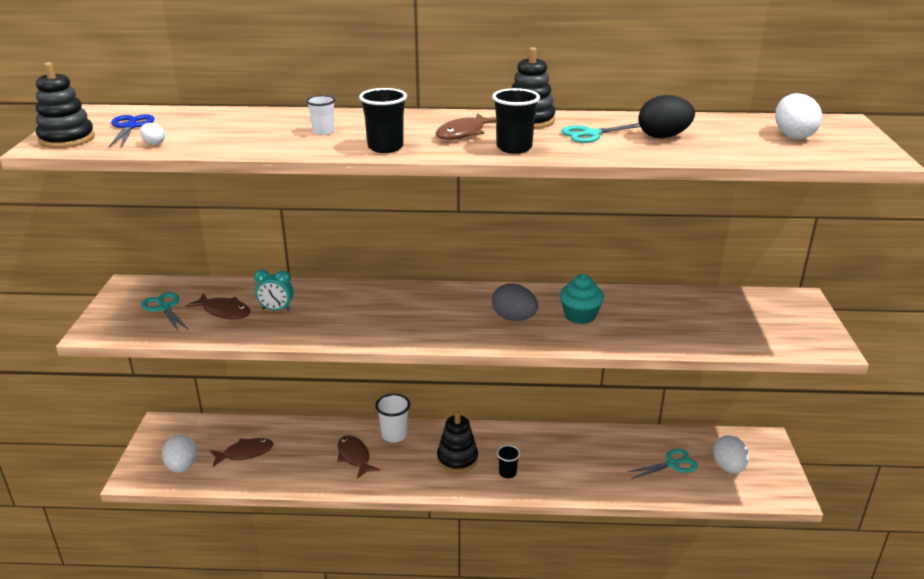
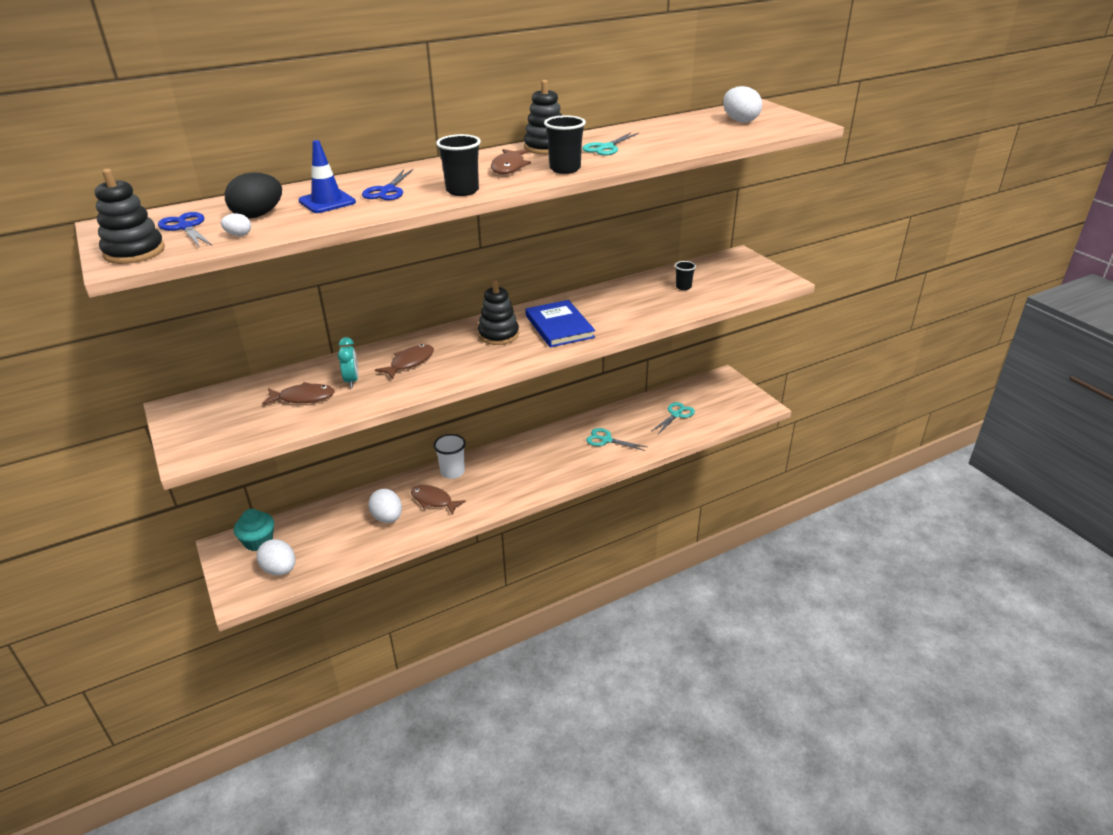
camera: 30 degrees left, 5 degrees up
turquoise scissors [141,292,189,331] -> turquoise scissors moved to [586,428,647,451]
brown fish [210,438,273,467] -> brown fish moved to [375,344,434,379]
turquoise clock [254,269,293,311] -> turquoise clock turned 75 degrees counterclockwise [338,337,358,388]
white cup [306,95,335,135] -> blue scissors [362,169,414,200]
black stacking toy [437,411,478,473] -> black stacking toy moved to [478,280,519,345]
grey egg [492,284,538,321] -> blue book [525,300,595,347]
black cup [497,445,520,478] -> black cup moved to [675,261,696,290]
turquoise cupcake [560,274,604,324] -> turquoise cupcake moved to [234,509,274,551]
black egg [638,95,695,138] -> black egg moved to [225,172,282,219]
white egg [713,435,749,474] -> white egg moved to [368,489,402,523]
none -> blue traffic cone [298,140,356,213]

